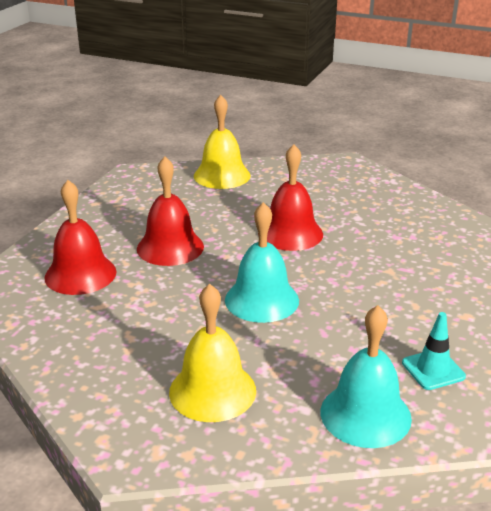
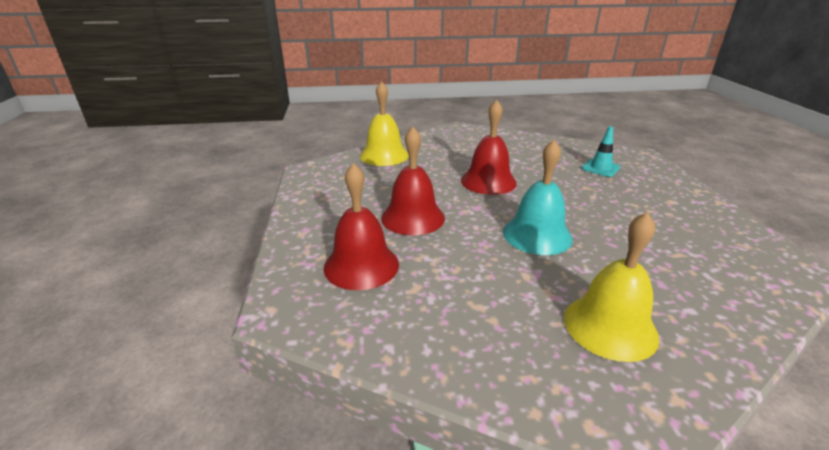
camera: 30 degrees left, 0 degrees up
turquoise bell [320,305,412,448] -> none
turquoise traffic cone [402,312,466,390] -> turquoise traffic cone moved to [582,126,620,177]

